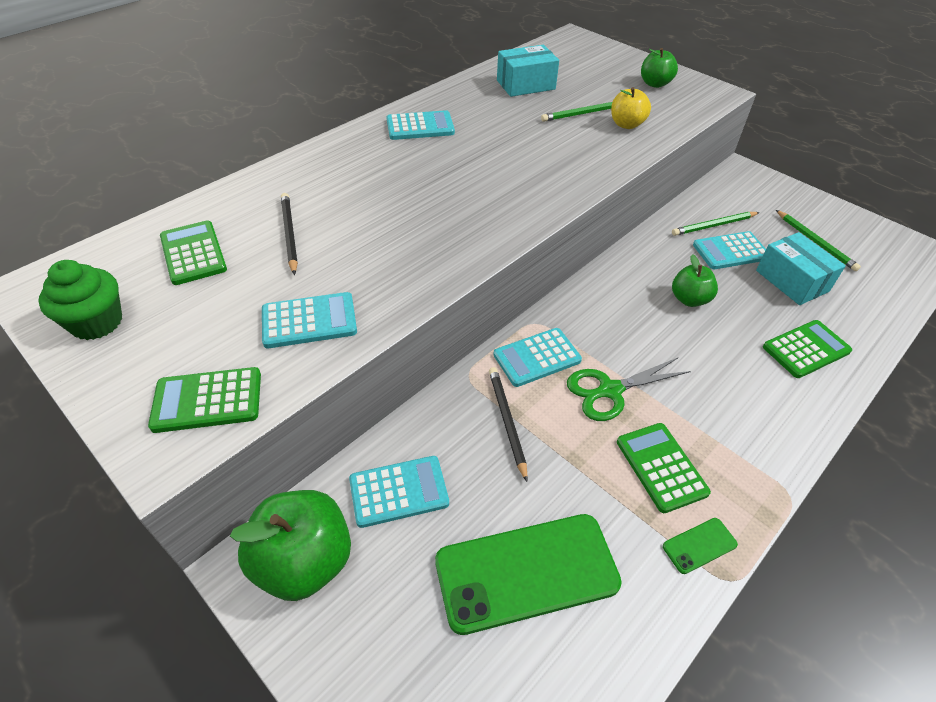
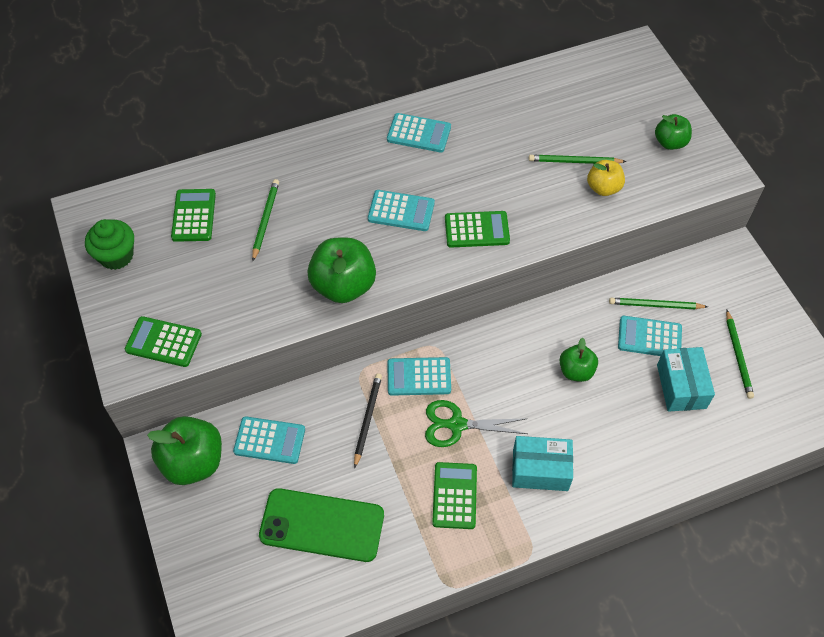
camera: 25 degrees right, 10 degrees up
turquoise calculator [262,292,357,348] -> turquoise calculator moved to [368,190,435,231]
black pencil [281,193,298,275] -> green pencil [252,179,279,261]
turquoise box [497,45,559,97] -> turquoise box moved to [512,436,573,491]
green phone [663,518,738,574] -> none
green calculator [763,320,852,378] -> green calculator moved to [445,211,510,248]
none -> green apple [307,238,376,303]

